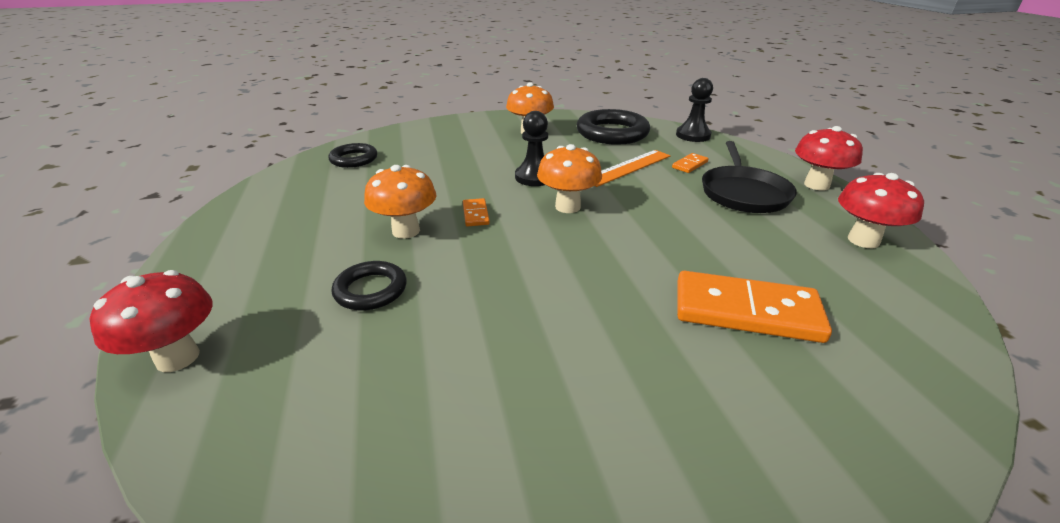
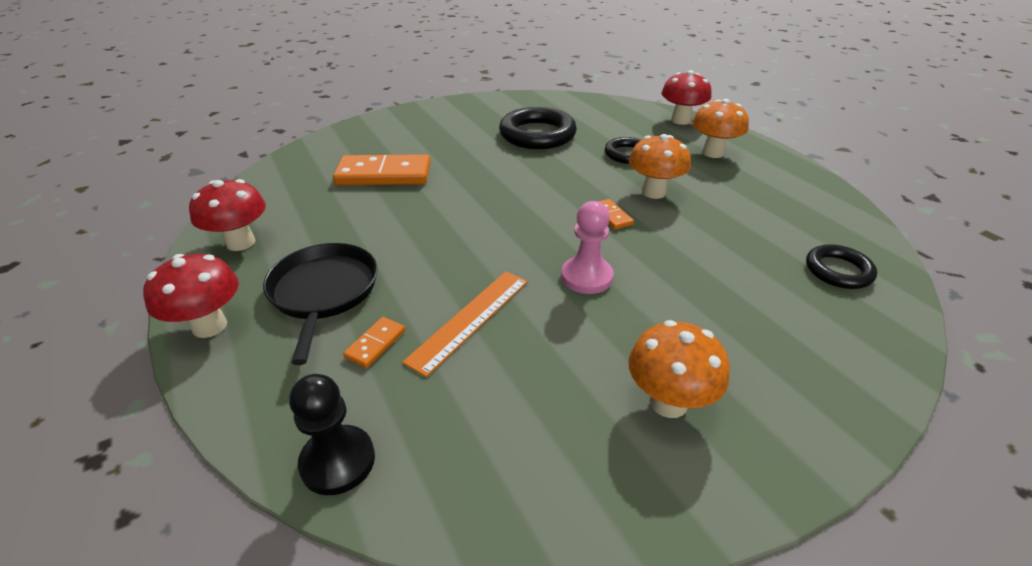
camera: 165 degrees right, 5 degrees up
black pawn [515,111,548,186] -> pink pawn [561,201,614,294]
orange mushroom [537,144,602,213] -> orange mushroom moved to [692,99,749,158]
black ring [577,109,650,145] -> black ring moved to [499,107,577,149]

